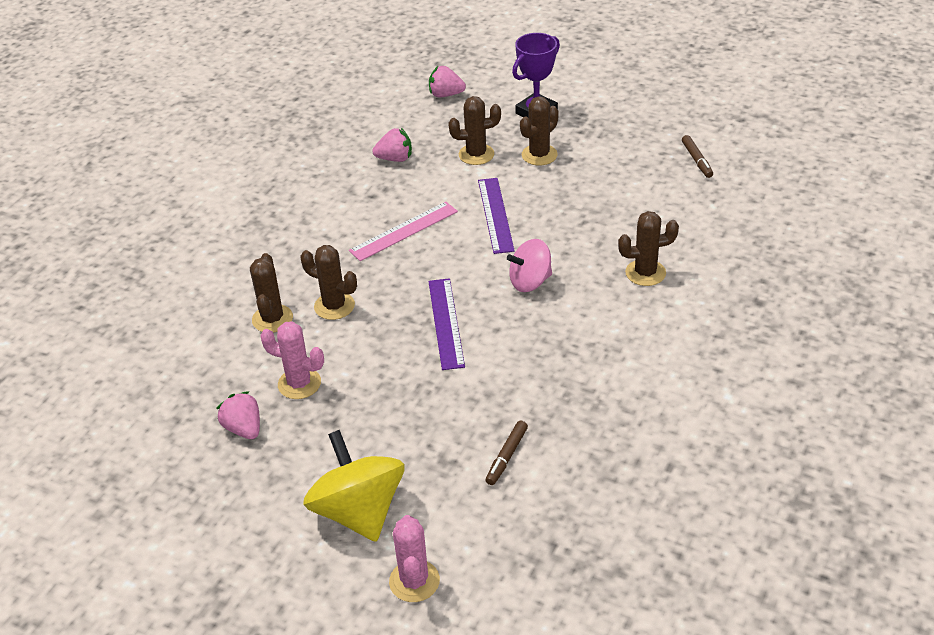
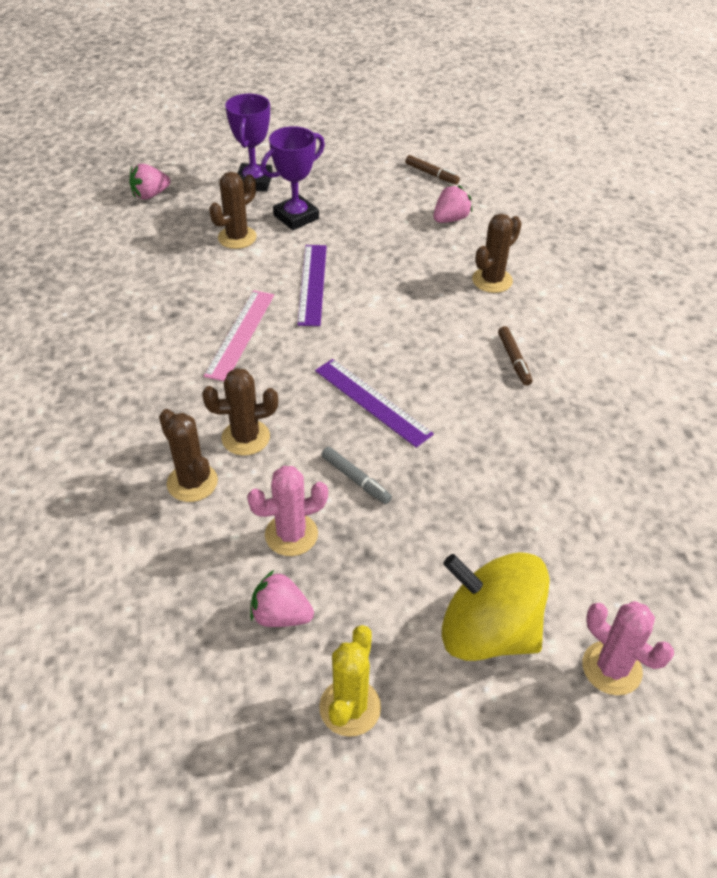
camera: 40 degrees left, 5 degrees up
pink strawberry [372,128,412,162] -> pink strawberry moved to [434,185,472,223]
purple ruler [478,178,515,254] -> purple ruler turned 45 degrees clockwise [297,245,327,326]
brown marker [485,421,528,485] -> brown marker moved to [498,326,532,386]
pink spinning top [507,239,552,292] -> none
brown cactus [520,96,559,165] -> purple trophy [261,126,325,230]
none -> yellow cactus [319,625,381,737]
none -> grey marker [321,447,392,504]

